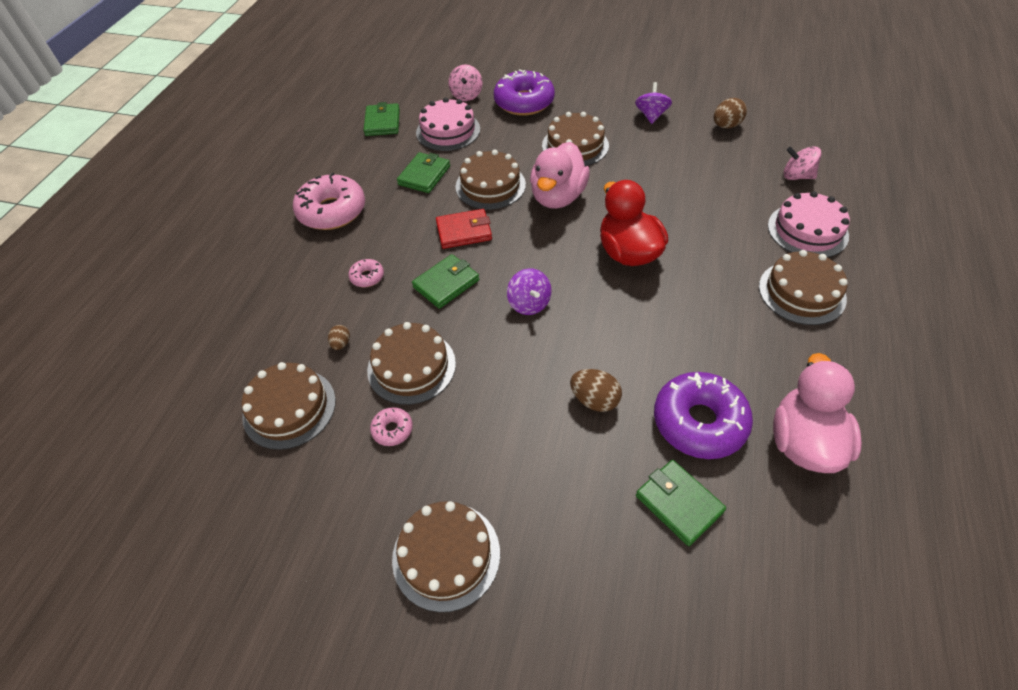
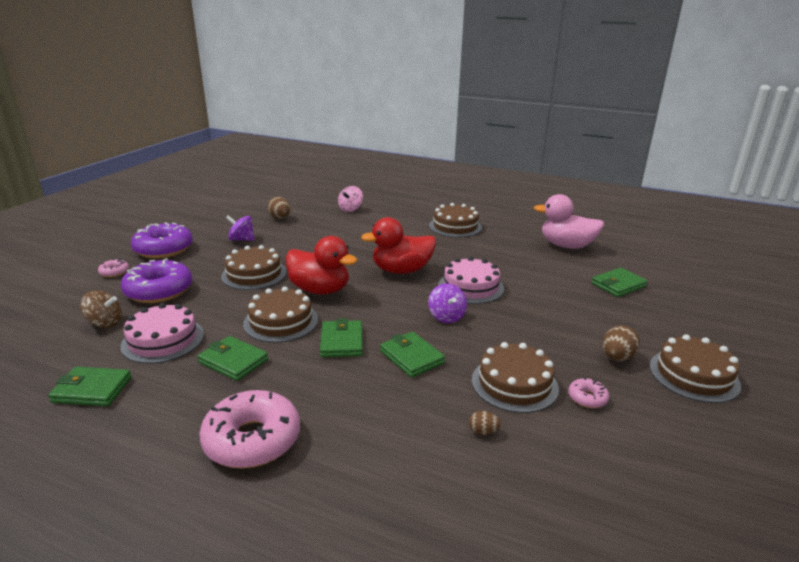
camera: 85 degrees left, 25 degrees down
brown cake [242,362,336,450] -> none
pink donut [348,259,384,287] -> pink donut moved to [98,259,129,277]
red wallet [436,209,492,249] -> green wallet [320,318,363,357]
pink spinning top [448,65,483,101] -> brown spinning top [80,290,122,328]
purple spinning top [507,268,552,315] -> purple spinning top turned 90 degrees clockwise [428,284,467,323]
pink duck [530,142,590,209] -> red duck [286,236,357,295]
brown egg [570,369,622,412] -> brown egg moved to [603,325,640,361]
purple donut [654,372,753,459] -> purple donut moved to [131,222,193,259]
pink cake [768,191,850,257] -> pink cake moved to [438,257,504,304]

